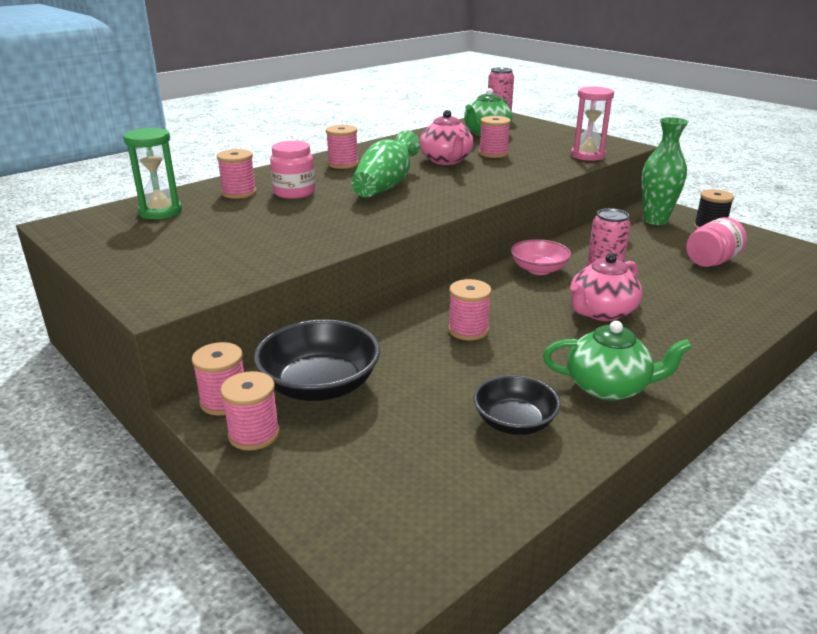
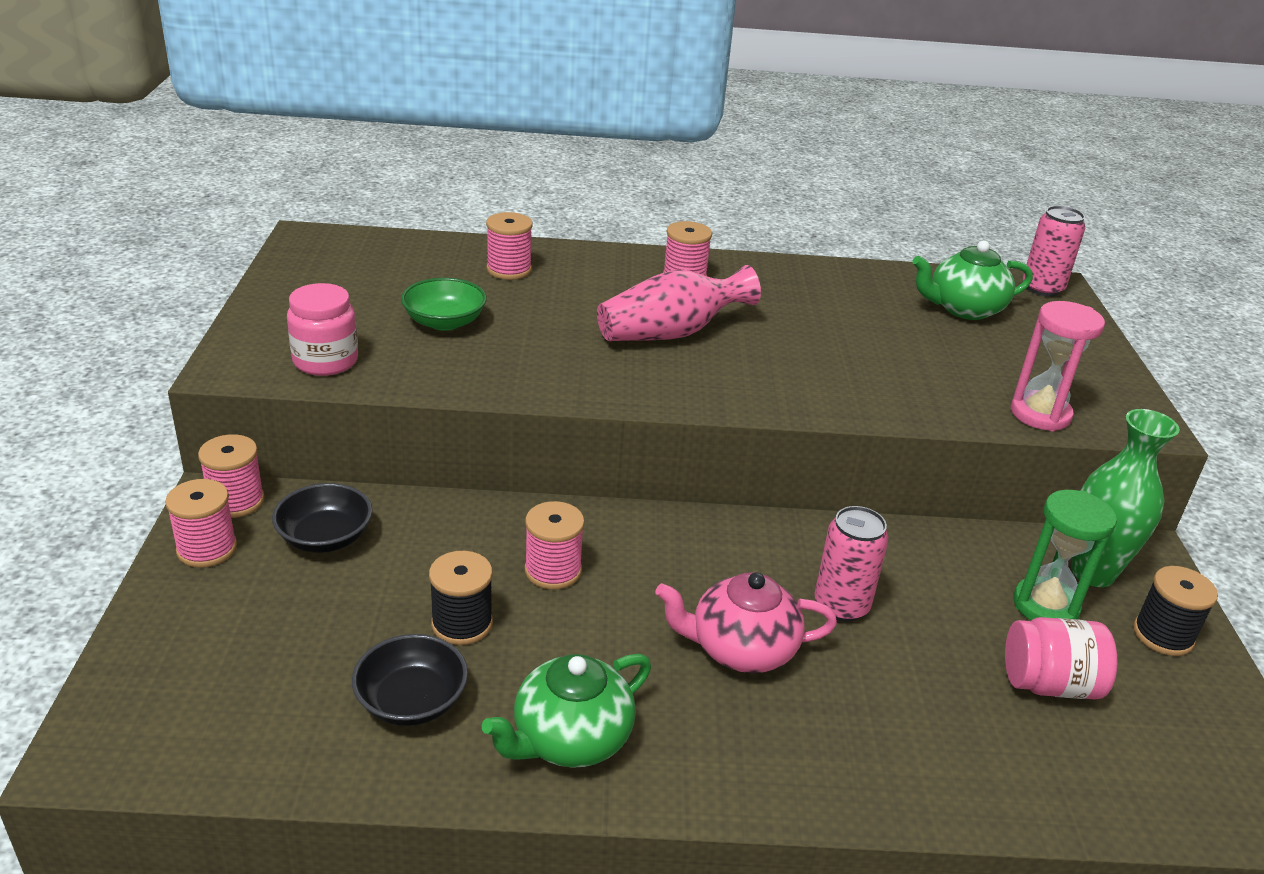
camera: 40 degrees right, 5 degrees up
green hourglass [123,128,182,219] -> green hourglass moved to [1013,490,1117,620]
black bowl [254,319,380,401] -> black bowl [272,483,373,553], size x0.64
pink jar [270,141,315,199] -> pink jar moved to [287,283,358,376]
green vase [351,130,420,197] -> pink vase [597,265,761,341]
pink teapot [420,110,473,165] -> none
pink spool [479,116,511,158] -> none
pink bowl [511,239,571,275] -> none
green teapot [543,321,692,401] -> green teapot turned 90 degrees clockwise [482,654,651,768]
none -> green bowl [401,278,487,331]
none -> black spool [429,551,493,645]

